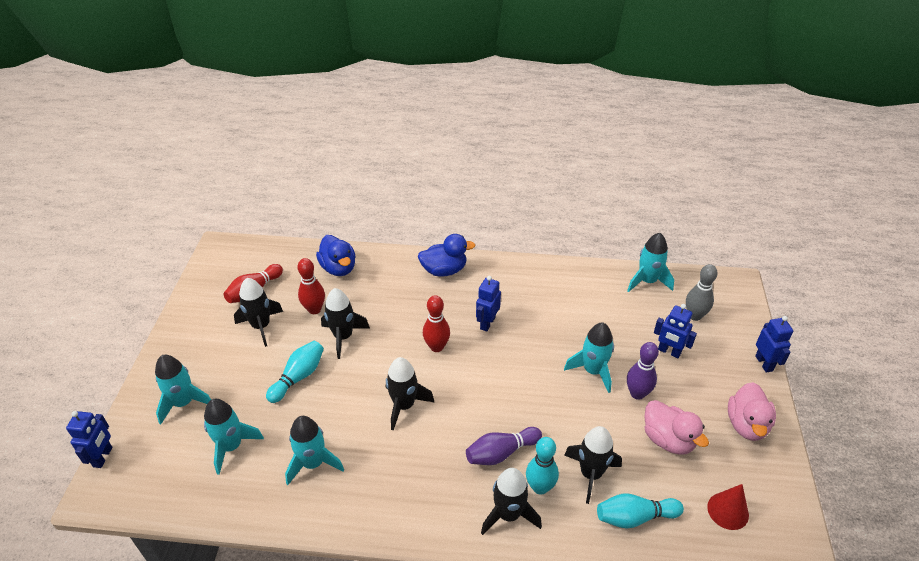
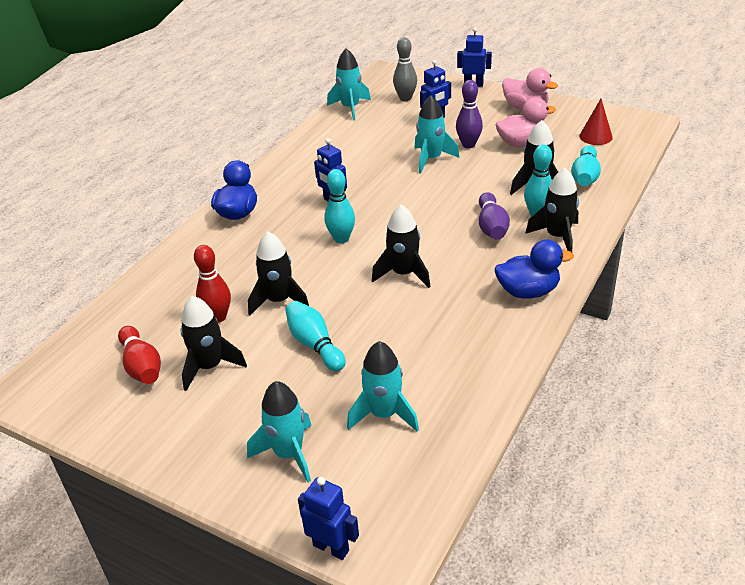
camera: 65 degrees left, 5 degrees down
turquoise rocket [285,416,344,485] -> none
blue duck [316,235,356,276] -> blue duck moved to [495,240,574,299]
red bowling pin [423,295,450,352] -> turquoise bowling pin [324,169,355,243]

